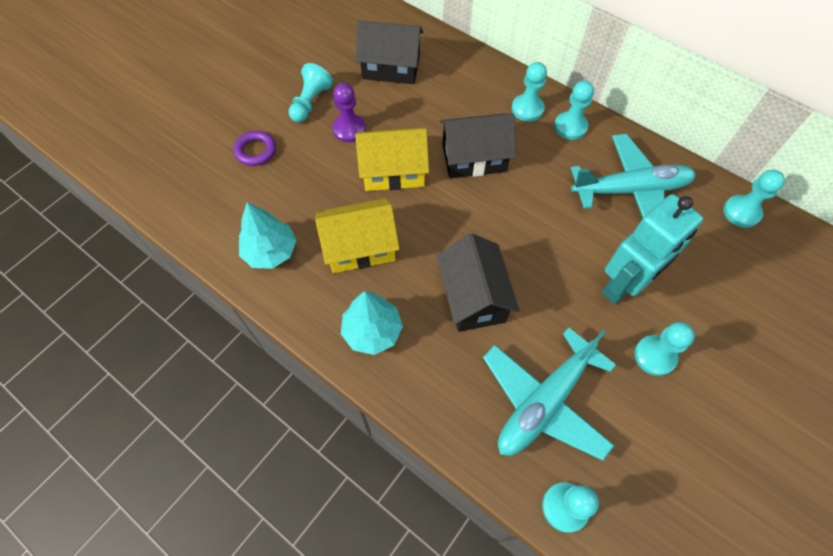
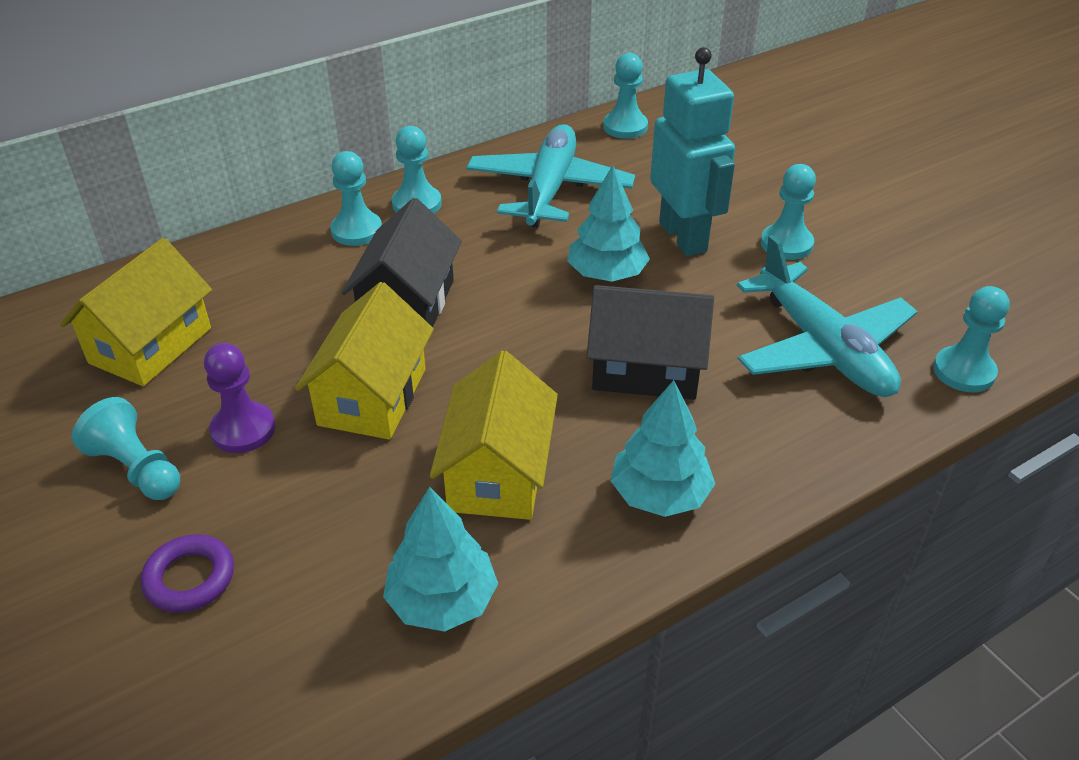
camera: 70 degrees left, 20 degrees down
black house [356,20,424,84] -> yellow house [60,238,212,386]
none -> turquoise tree [567,165,650,282]

